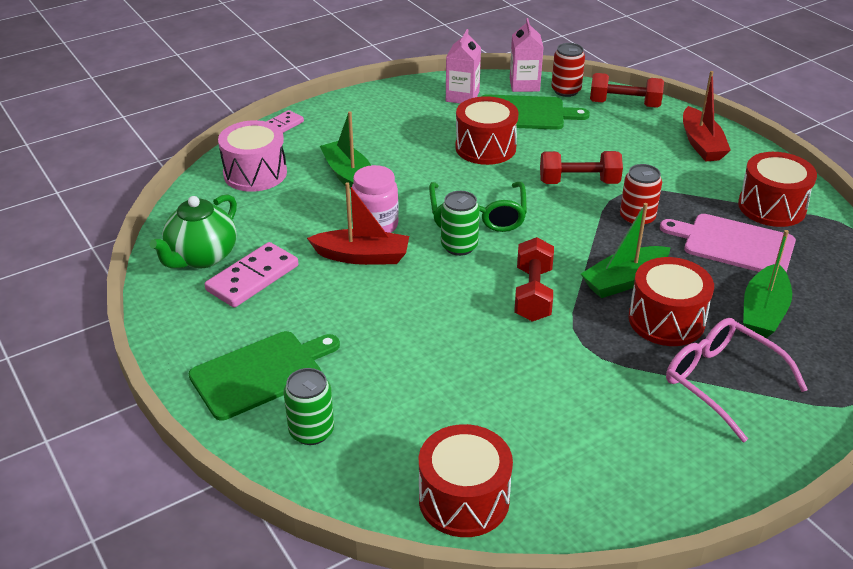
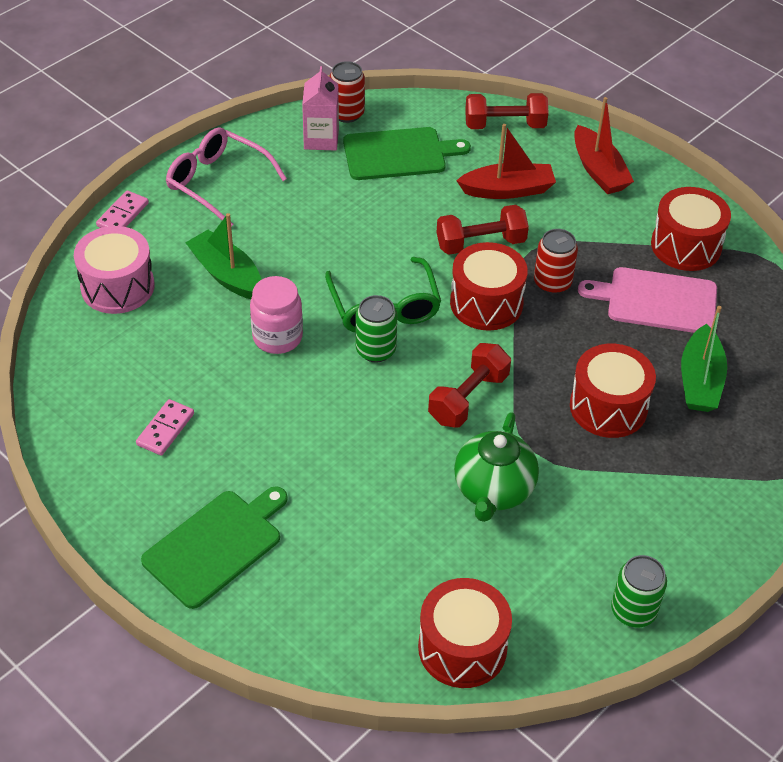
camera: 15 degrees left, 10 degrees up
green teapot [150,194,237,268] -> green teapot moved to [454,412,539,522]
pink domino [205,242,298,308] -> pink domino [136,399,194,456], size x0.64
green can [284,368,334,445] -> green can moved to [611,555,667,628]
red boat [307,182,409,265] -> red boat moved to [456,124,556,199]
red drum [455,96,519,165] -> red drum moved to [450,242,528,331]
pink carton [510,18,544,92] -> none
red dumbbell [514,237,554,322] -> red dumbbell turned 45 degrees clockwise [428,343,511,428]
red can [551,43,585,97] -> red can moved to [329,61,365,123]
green boat [581,203,671,298] -> none
pink glasses [666,318,808,443] -> pink glasses moved to [166,127,287,227]

